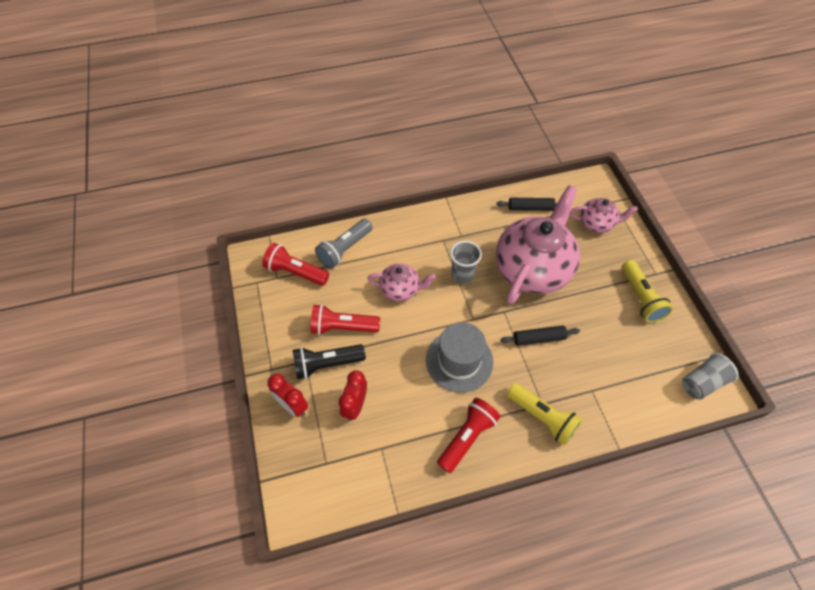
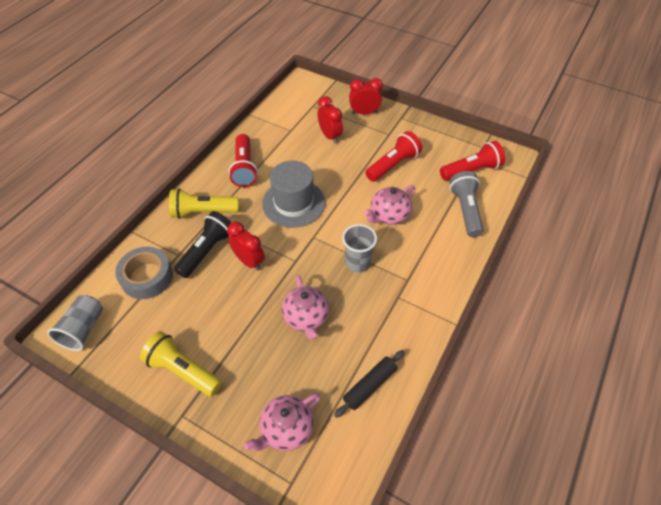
camera: 135 degrees right, 5 degrees down
black flashlight [293,344,366,379] -> black flashlight moved to [174,211,232,278]
pink teapot [496,185,580,304] -> pink teapot [282,275,329,340], size x0.49
black rolling pin [500,325,580,346] -> red clock [227,222,265,271]
none -> grey tape [115,247,173,299]

